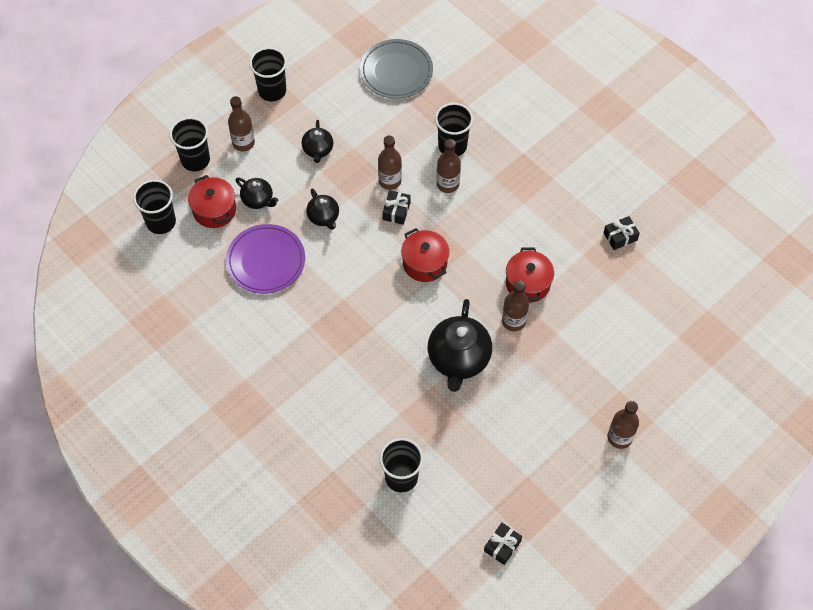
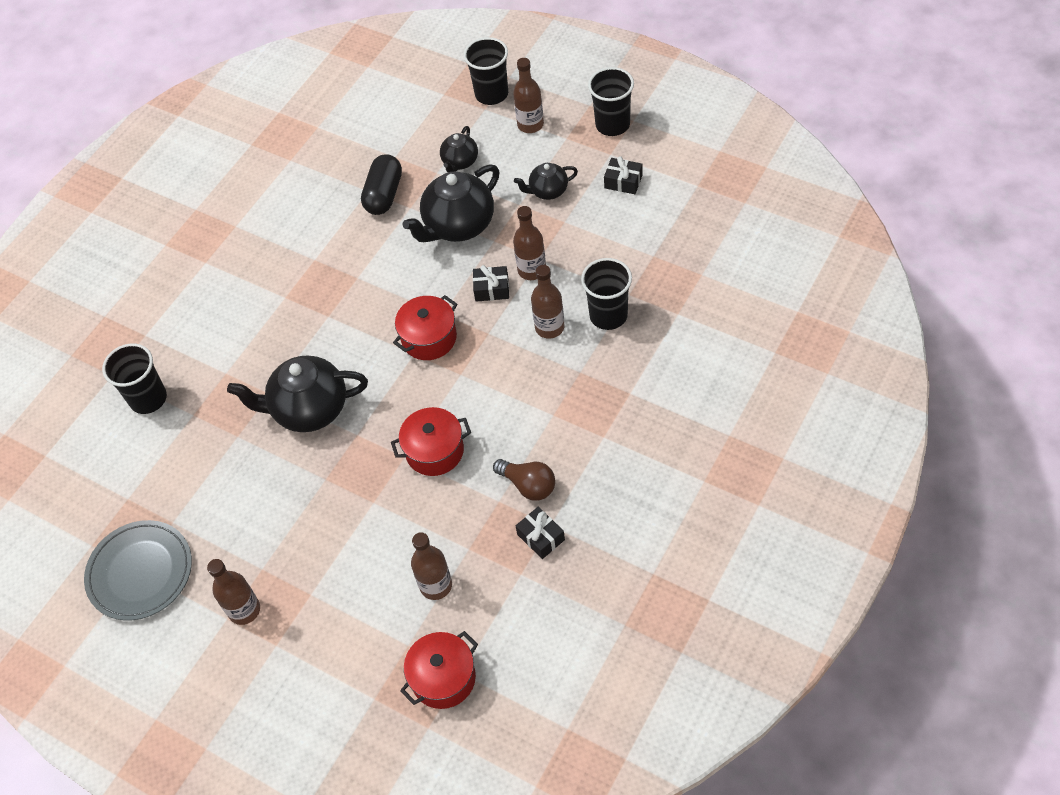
camera: 80 degrees right, 5 degrees down
black cup [133,180,176,234] -> none
red pot [188,175,236,228] -> red pot moved to [400,631,478,709]
purple plate [226,224,305,294] -> black capsule [361,154,402,215]
black teapot [306,189,339,230] -> black teapot [402,164,499,242], size x1.85
grey plate [360,39,433,99] -> grey plate moved to [84,520,192,621]
black gift [484,523,522,565] -> black gift moved to [604,156,643,194]
brown bottle [502,280,529,331] -> brown bottle moved to [411,532,452,600]
none -> brown light bulb [493,459,555,501]

